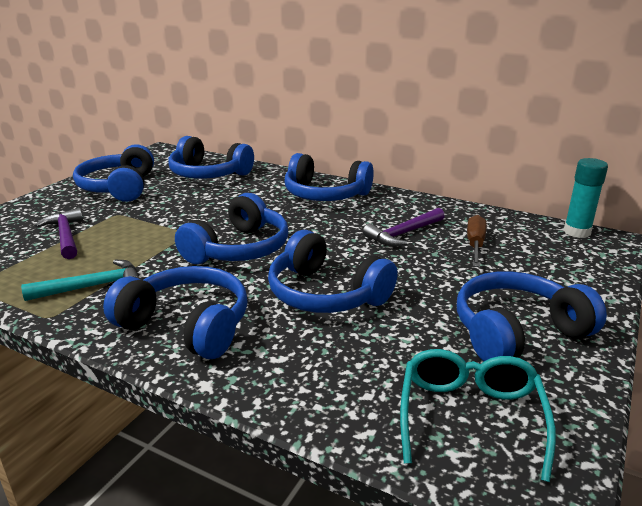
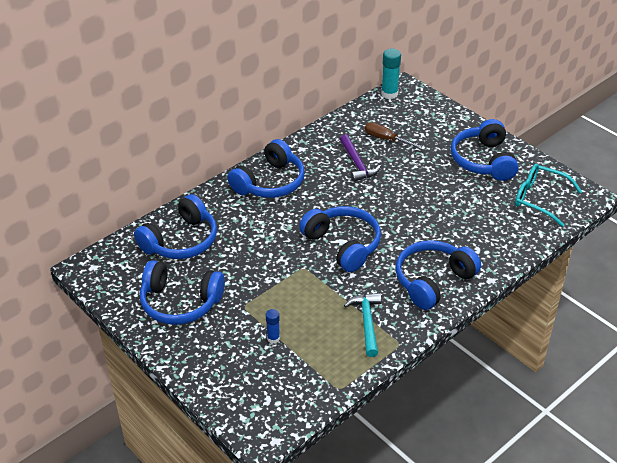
camera: 70 degrees left, 15 degrees up
purple hammer [35,208,83,259] -> blue glue stick [266,309,280,344]
blue headphones [268,230,398,313] -> none

